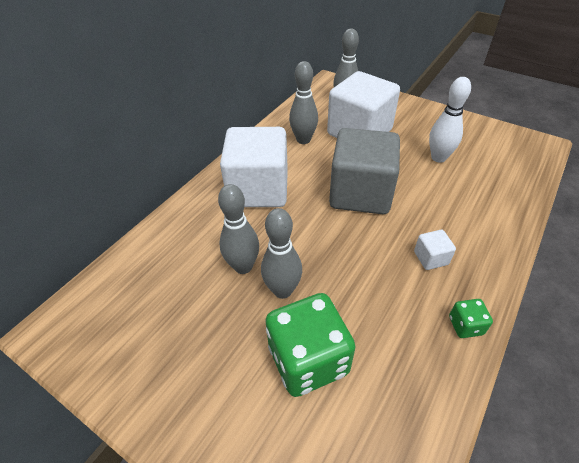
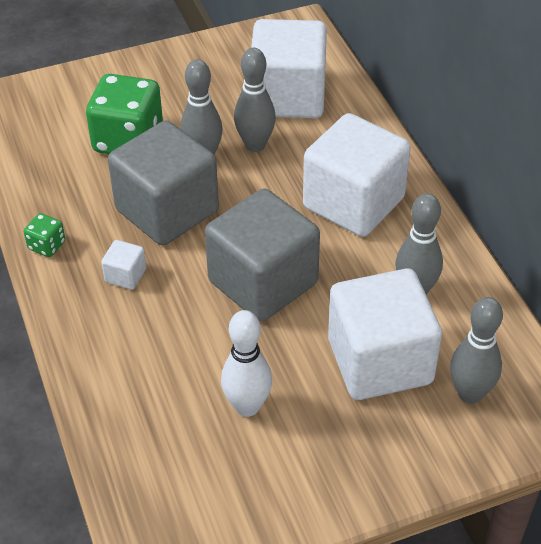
camera: 125 degrees right, 0 degrees up
none -> grey cube [108,121,219,246]
none -> white cube [251,19,327,118]

